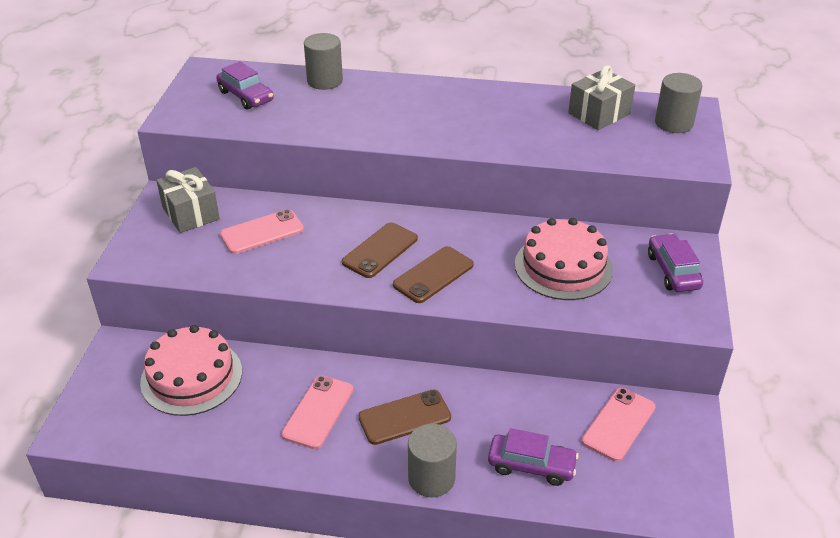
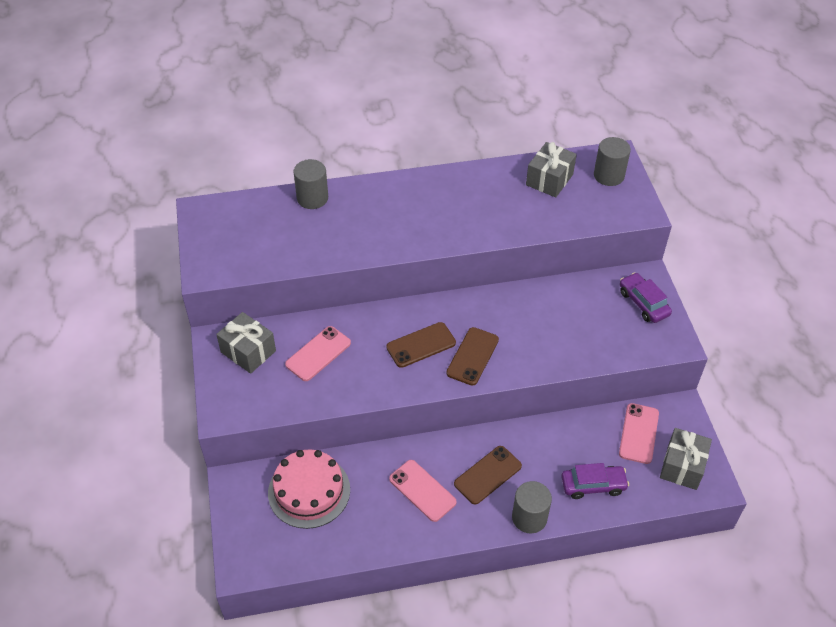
camera: 20 degrees left, 10 degrees up
purple car [216,61,274,110] -> none
pink phone [282,375,353,449] -> pink phone turned 45 degrees counterclockwise [389,460,457,522]
brown phone [342,222,418,278] -> brown phone turned 45 degrees clockwise [386,322,456,368]
pink cake [515,218,613,300] -> none
none -> grey gift [660,428,712,490]

